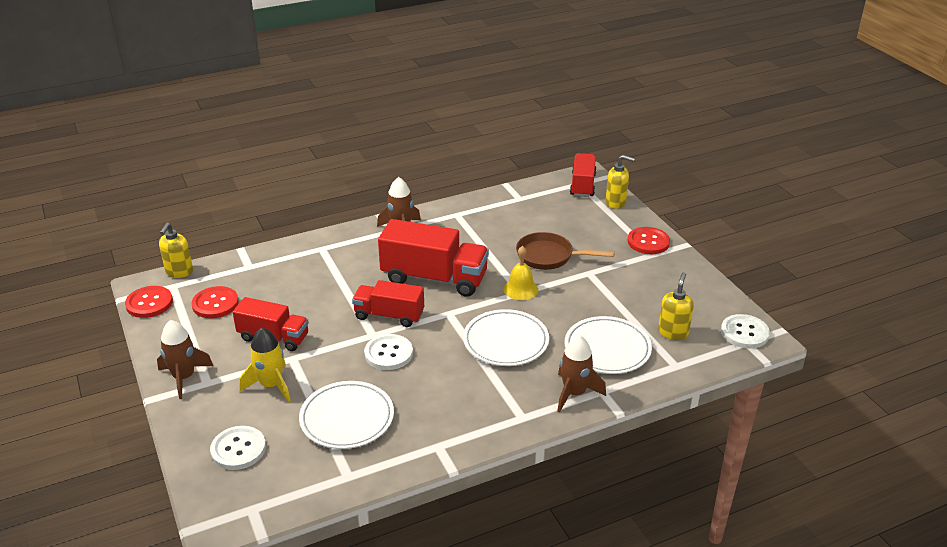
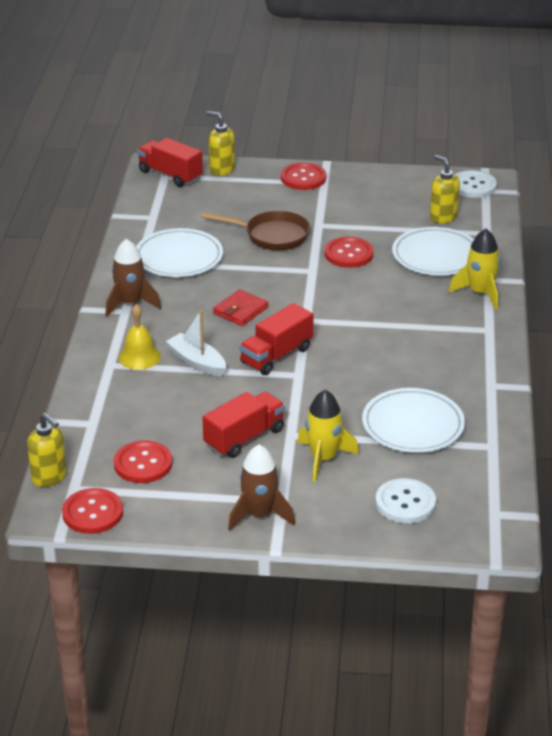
camera: 60 degrees left, 0 degrees up
white button [364,334,413,370] -> none
red truck [378,219,489,297] -> red wallet [213,289,268,326]
white plate [463,309,549,366] -> white plate moved to [136,228,223,277]
yellow bell [503,246,538,300] -> yellow bell moved to [119,304,161,370]
brown pan [516,232,615,270] -> brown pan turned 120 degrees counterclockwise [201,211,310,251]
brown rocket [557,335,606,412] -> yellow rocket [449,229,500,310]
yellow soap dispenser [606,155,635,209] -> yellow soap dispenser turned 105 degrees counterclockwise [206,111,235,176]
none -> white boat [166,310,226,376]
none -> red button [325,237,374,268]

